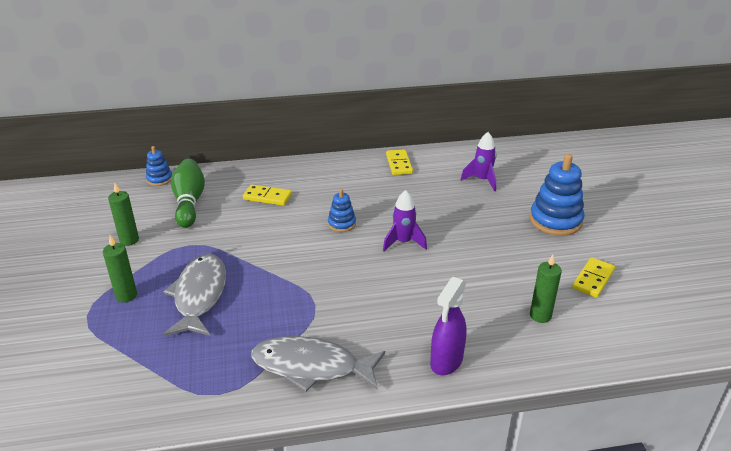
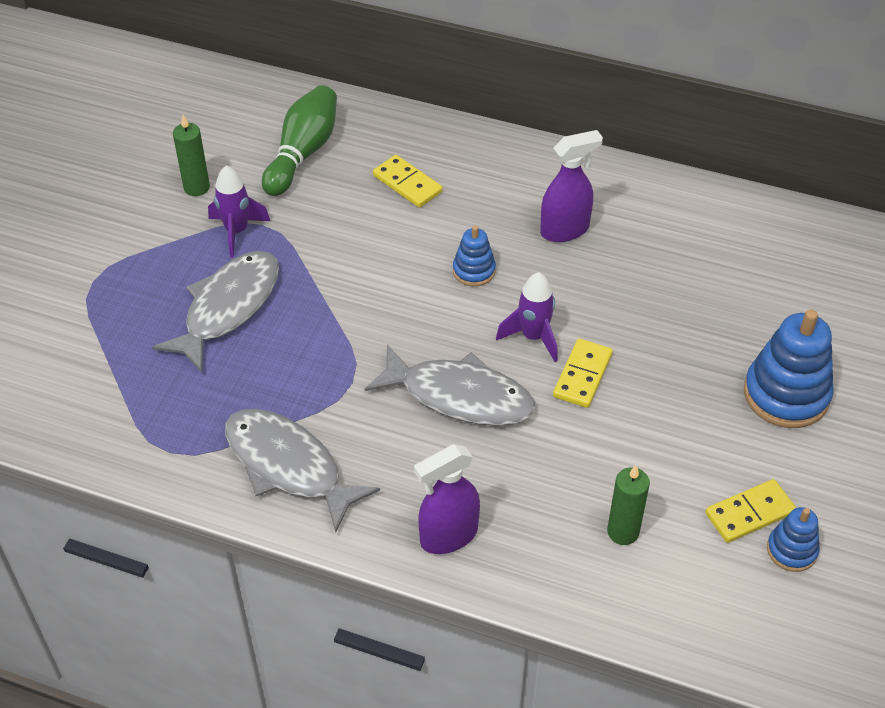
camera: 30 degrees right, 15 degrees up
green candle [103,235,137,302] -> none
blue stacking toy [146,146,172,186] -> blue stacking toy moved to [767,507,820,572]
yellow domino [386,149,413,175] -> yellow domino moved to [553,339,613,408]
purple rocket [461,132,496,191] -> purple rocket moved to [208,165,270,258]
none -> grey fish [365,345,535,426]
none -> purple spray bottle [540,130,603,242]

